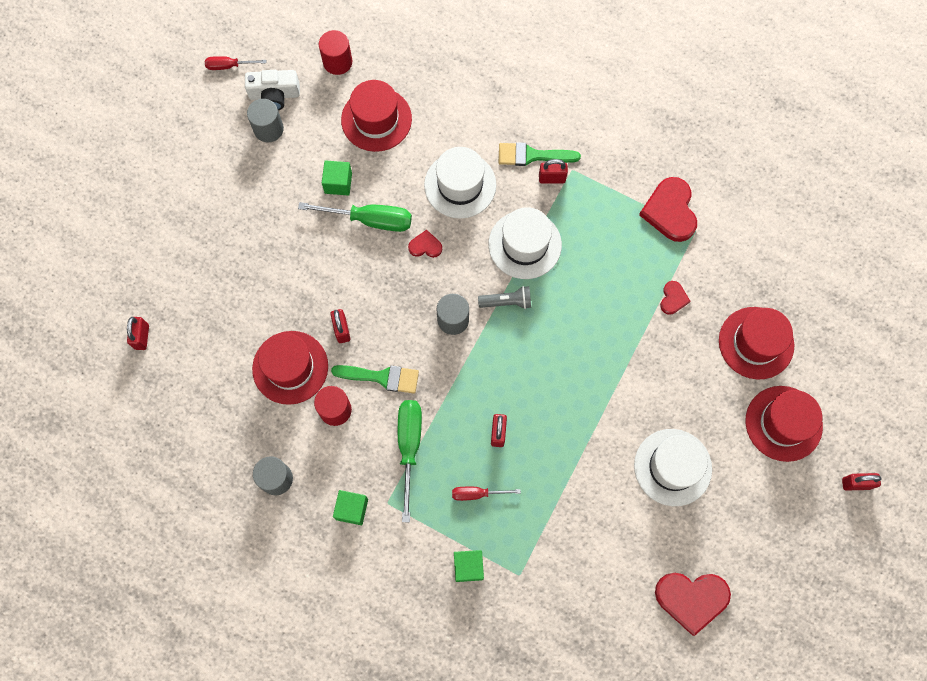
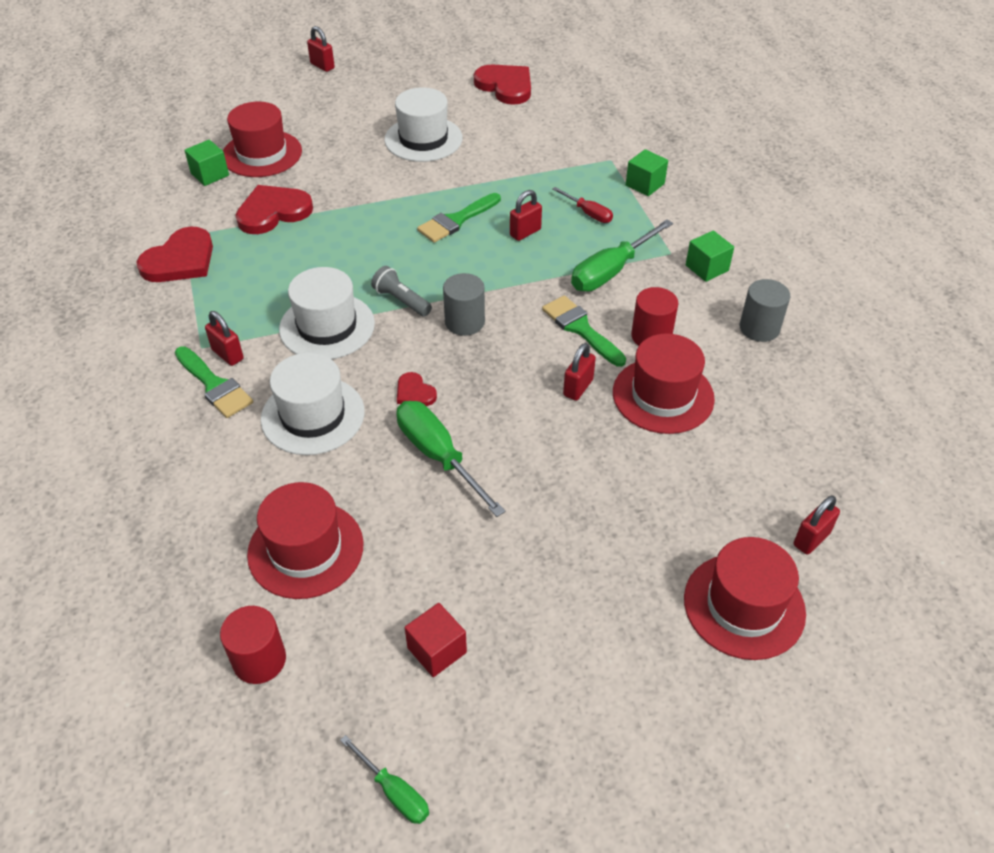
camera: 135 degrees left, 25 degrees down
red screwdriver [205,56,266,70] -> green screwdriver [340,735,429,824]
white camera [245,70,300,110] -> none
grey cylinder [247,99,284,142] -> red cube [405,603,467,677]
green cube [322,160,352,196] -> green cube moved to [184,140,229,186]
red heart [660,281,691,315] -> red heart [236,185,313,234], size x1.97
red hat [746,386,823,462] -> red hat moved to [684,537,806,660]
none -> green brush [417,193,501,243]

